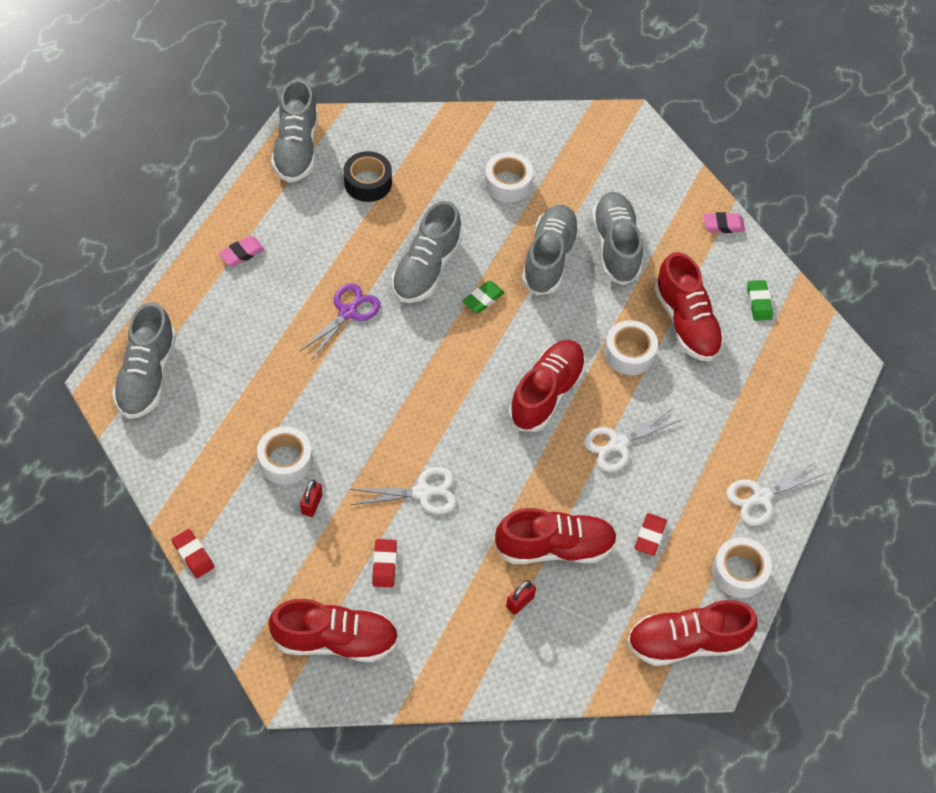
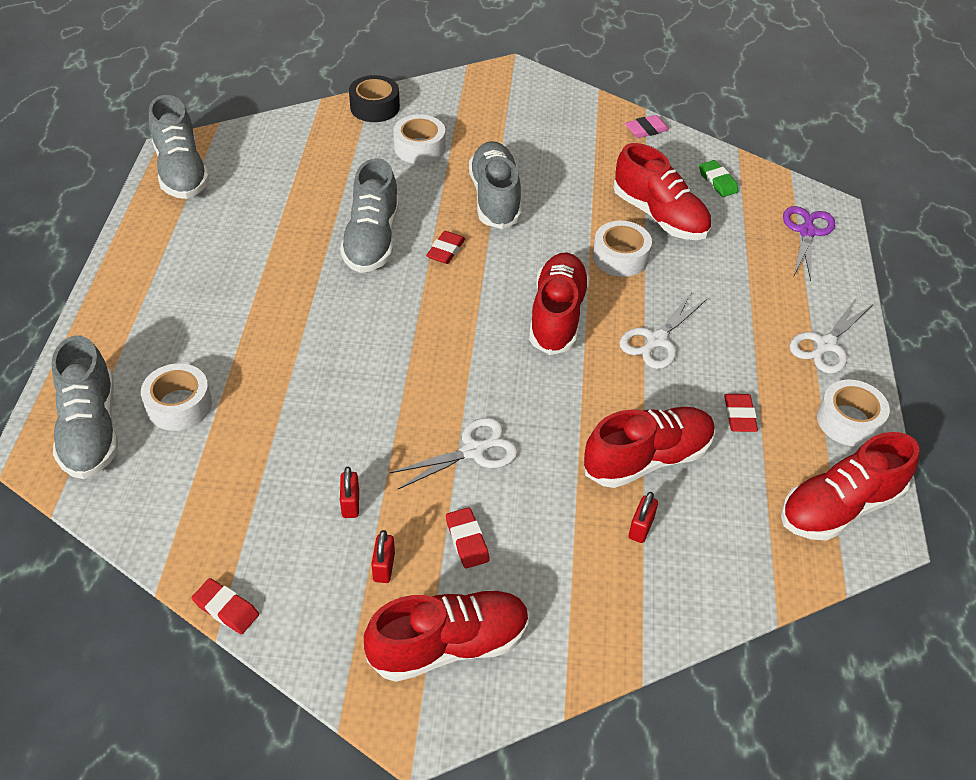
camera: 20 degrees left, 10 degrees down
pink eraser [219,236,265,266] -> none
white tape [257,427,313,485] -> white tape moved to [141,363,212,431]
purple scissors [299,283,380,361] -> purple scissors moved to [783,206,835,281]
black tape [344,151,392,202] -> black tape moved to [349,75,400,122]
green eraser [462,281,505,313] -> red eraser [426,231,465,264]
grey shoe [592,192,643,285] -> none
none -> red padlock [371,530,395,583]

